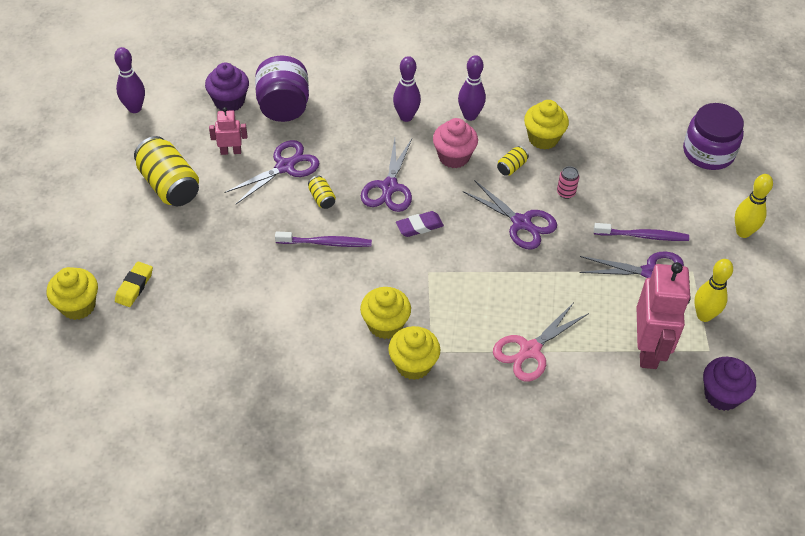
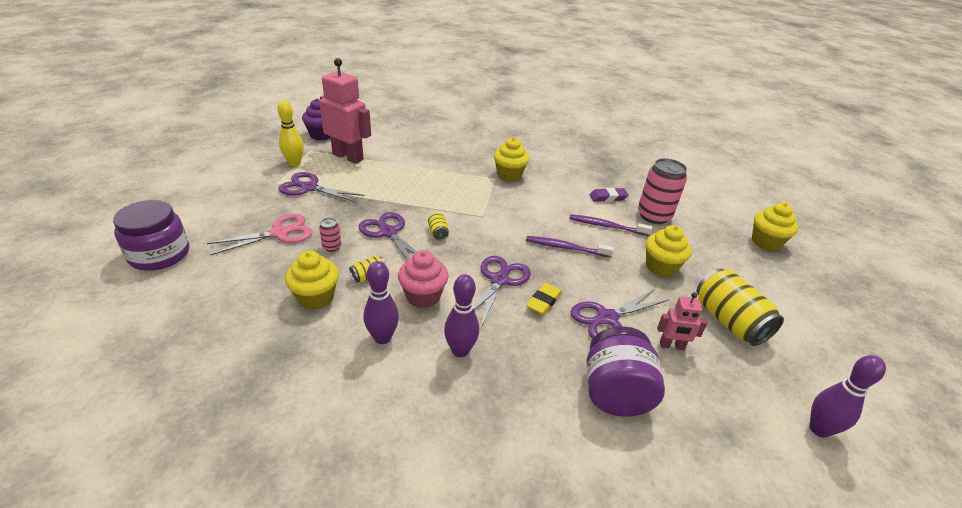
camera: 170 degrees left, 15 degrees down
yellow eraser [115,261,153,307] -> yellow eraser moved to [526,283,562,315]
purple cupcake [205,63,249,112] -> none
yellow can [308,176,336,209] -> yellow can moved to [428,212,449,240]
yellow cupcake [360,287,411,339] -> yellow cupcake moved to [646,225,692,277]
purple eraser [396,211,444,237] -> purple eraser moved to [589,188,629,202]
pink scissors [493,302,589,381] -> pink scissors moved to [207,214,313,255]
purple toothbrush [594,223,689,241] -> purple toothbrush moved to [569,214,652,236]
pink robot [637,262,691,369] -> pink robot turned 105 degrees clockwise [319,58,371,164]
yellow bowling pin [735,174,773,238] -> none
none -> pink can [638,158,687,224]

